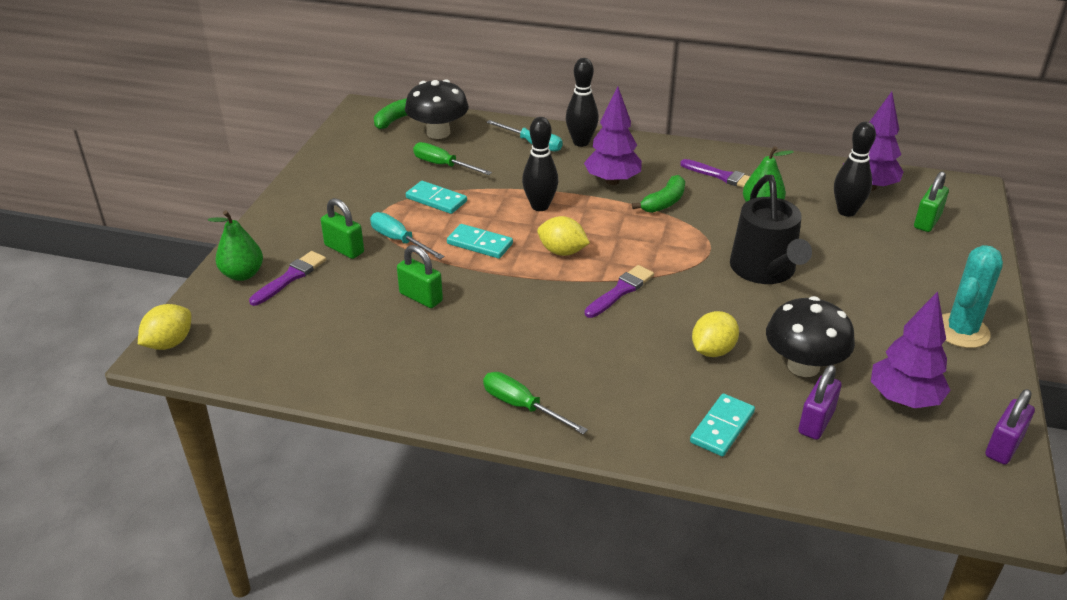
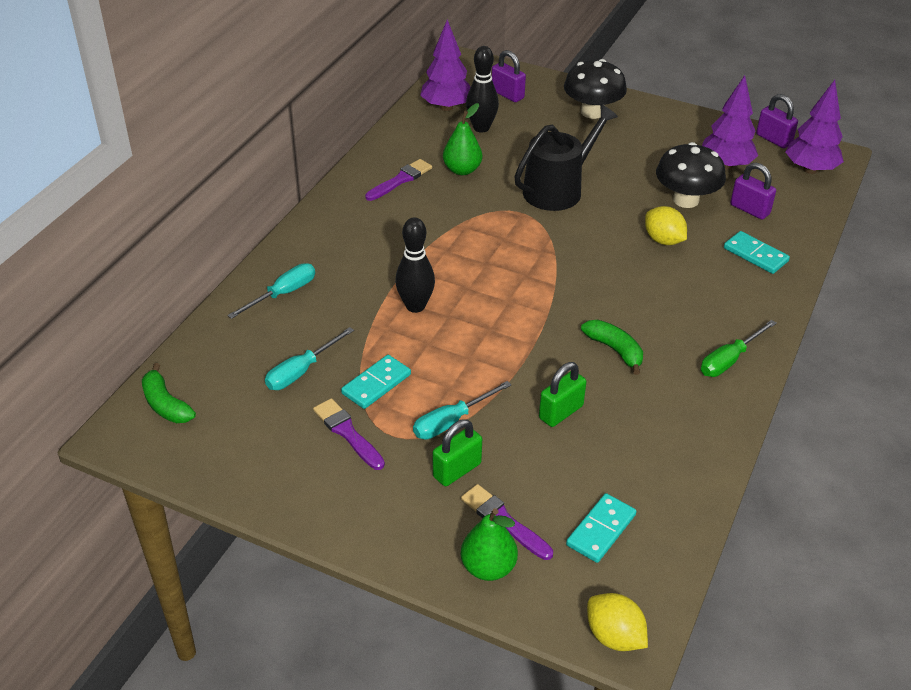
camera: 80 degrees left, 5 degrees up
black mushroom [405,79,469,139] -> black mushroom moved to [564,59,627,119]
green screwdriver [413,142,492,175] -> turquoise screwdriver [265,327,354,390]
turquoise domino [447,224,513,259] -> turquoise domino moved to [566,493,636,563]
yellow lemon [537,216,590,256] -> none
black bowling pin [566,58,599,147] -> none
purple tree [584,86,642,185] -> purple tree moved to [785,80,844,174]
purple brush [584,265,654,318] -> purple brush moved to [313,398,385,470]
green banana [632,175,685,213] -> green banana moved to [581,320,643,375]
black watering can [730,175,812,284] -> black watering can turned 45 degrees counterclockwise [514,104,618,211]
green padlock [914,171,949,232] -> purple padlock [492,50,526,102]
turquoise cactus [942,245,1003,348] -> none

